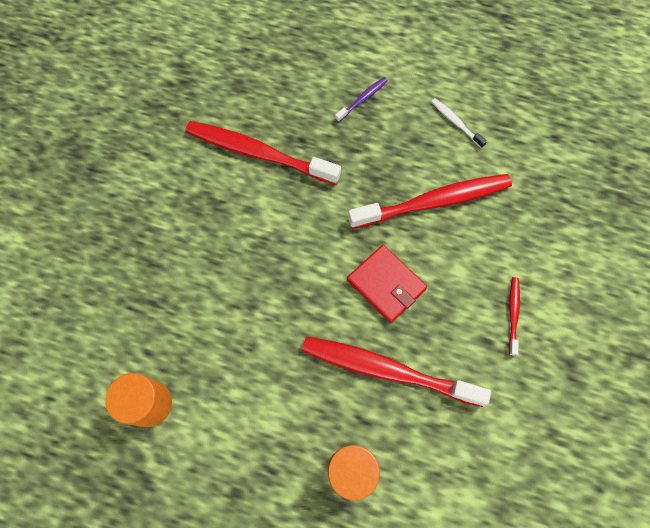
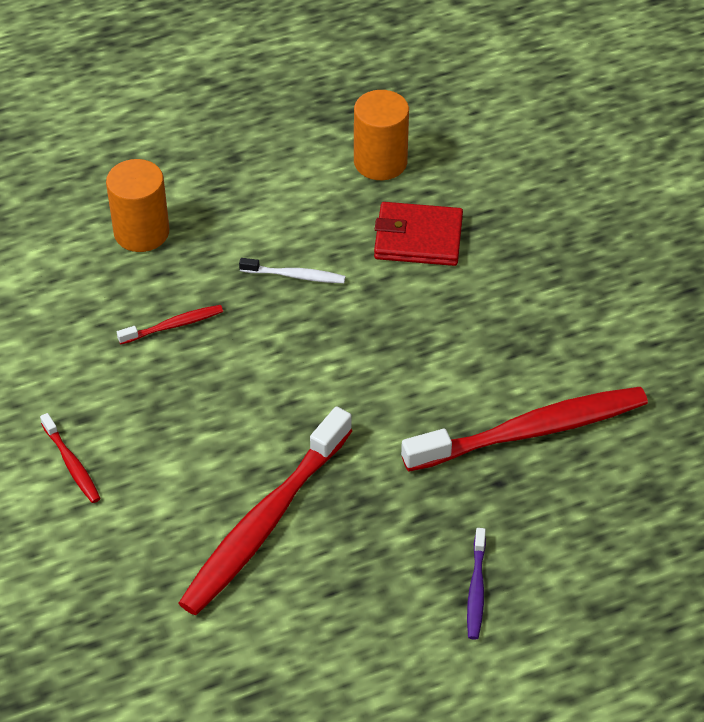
camera: 140 degrees right, 20 degrees down
red toothbrush [302,336,491,407] -> red toothbrush [117,305,223,344], size x0.44
red wallet [347,245,427,323] -> red wallet moved to [374,202,463,266]
white toothbrush [431,98,487,148] -> white toothbrush moved to [239,258,346,283]

